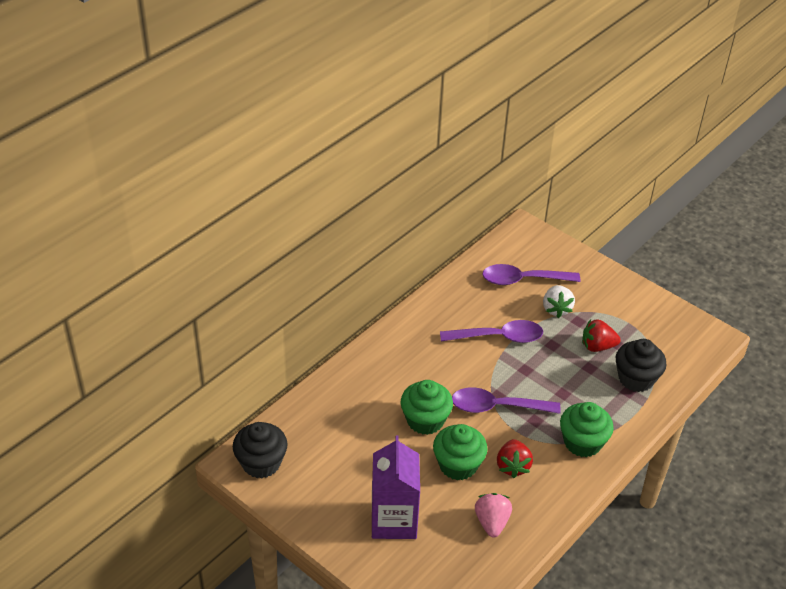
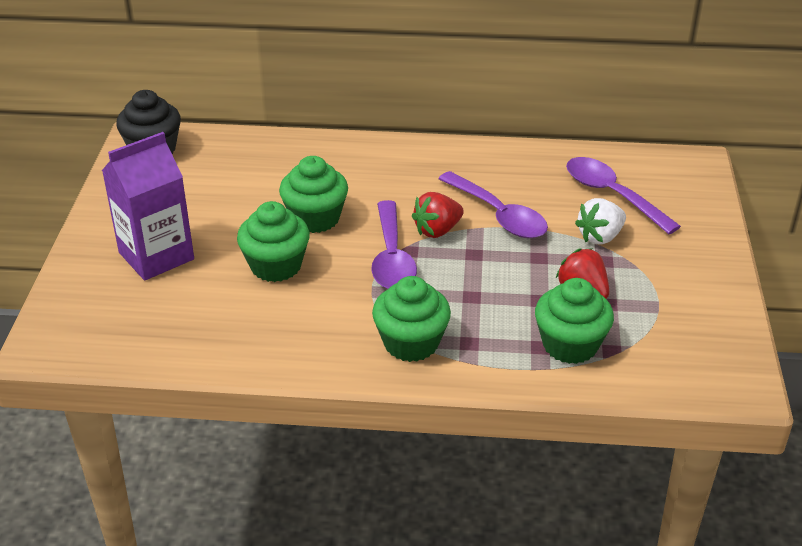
camera: 55 degrees right, 5 degrees down
purple spoon [452,387,560,414] -> purple spoon turned 150 degrees counterclockwise [371,200,417,289]
pink strawberry [475,493,512,537] -> none
red strawberry [497,439,533,478] -> red strawberry moved to [412,192,464,238]
black cupcake [616,339,666,392] -> green cupcake [535,278,614,364]

